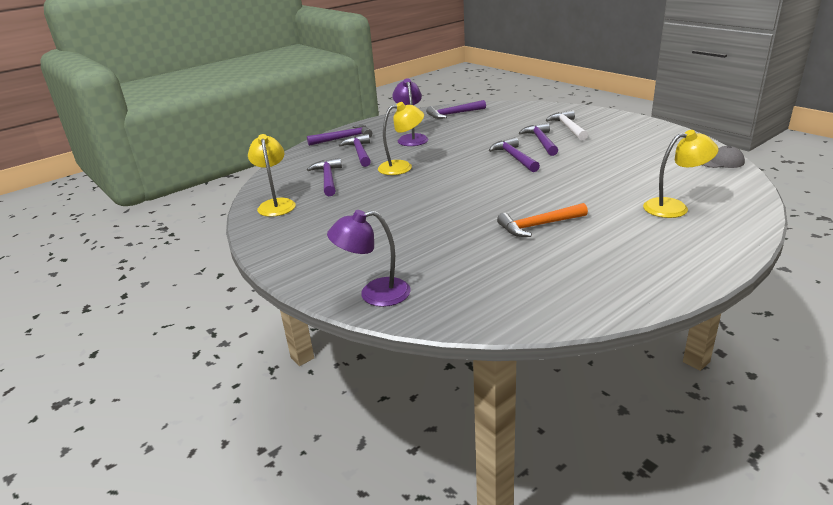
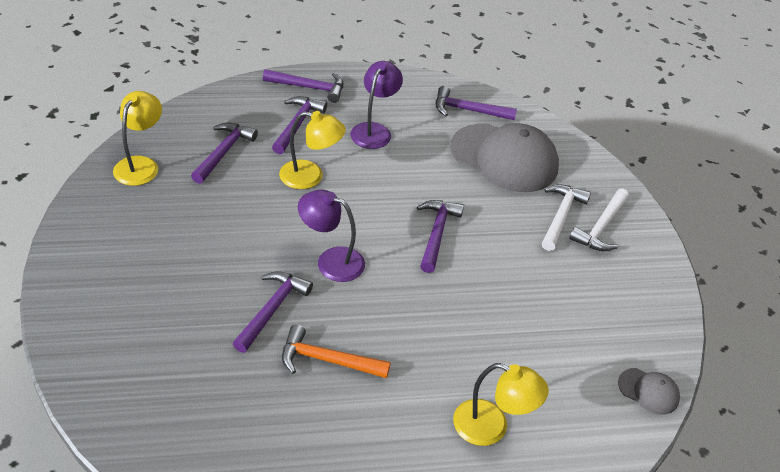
camera: 25 degrees right, 15 degrees up
purple lamp [327,210,411,307] -> purple lamp moved to [298,190,365,282]
purple hammer [519,123,558,156] -> purple hammer moved to [233,271,313,353]
none -> grey cap [450,123,559,192]
none -> white hammer [569,188,629,251]

